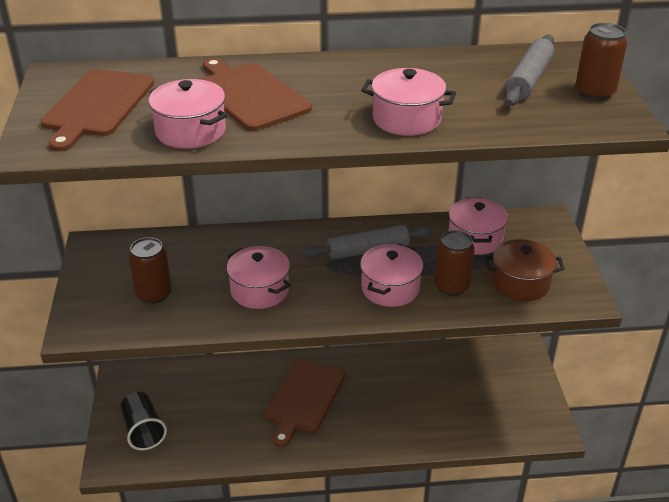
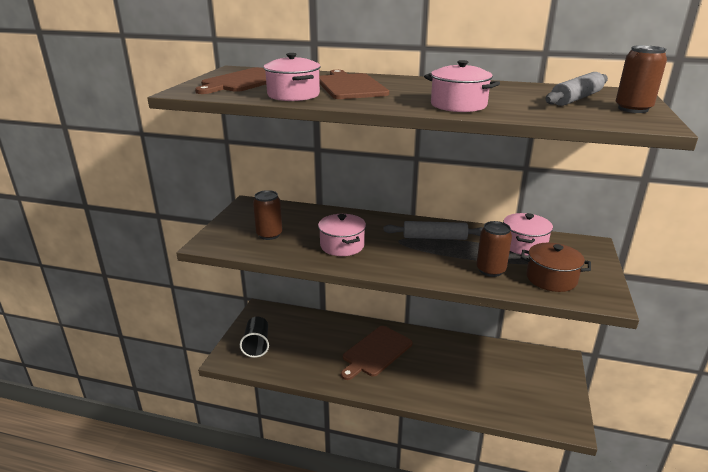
camera: 20 degrees right, 10 degrees down
pink pot [360,244,423,307] -> none

